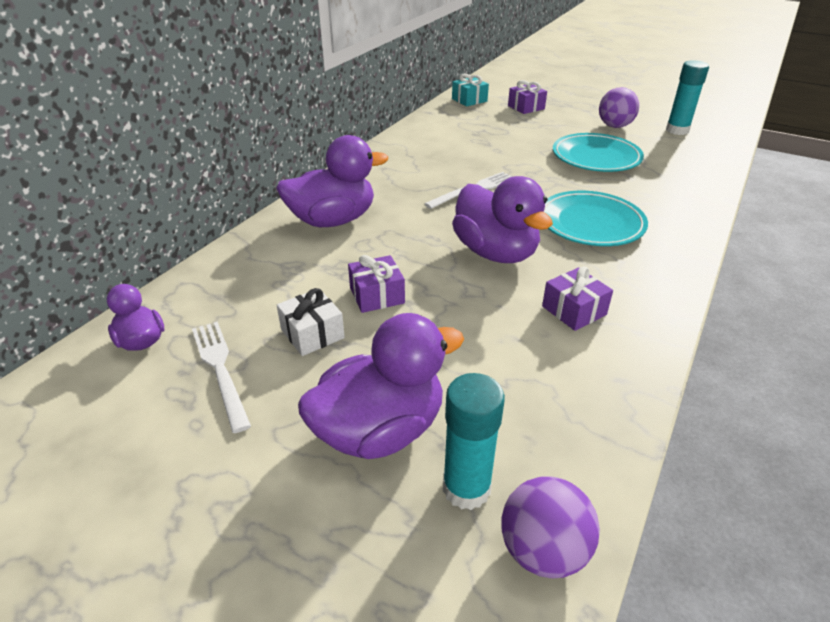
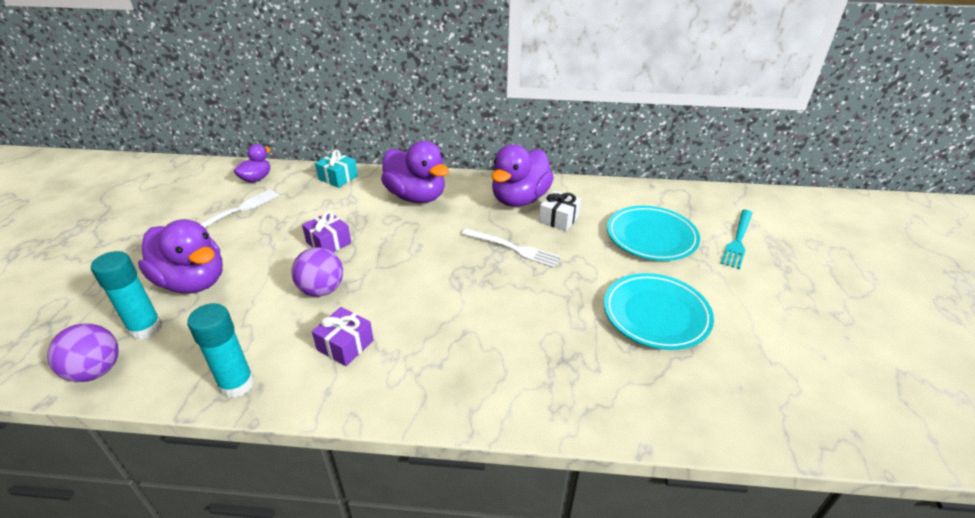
camera: 65 degrees right, 0 degrees up
white gift [277,288,345,356] -> white gift moved to [539,190,581,231]
turquoise gift [452,74,489,107] -> turquoise gift moved to [315,150,358,188]
purple duck [452,176,553,263] -> purple duck moved to [491,144,554,207]
purple gift [508,80,547,114] -> turquoise fork [721,210,752,269]
turquoise plate [544,191,648,246] -> turquoise plate moved to [607,206,700,261]
purple ball [599,87,639,128] -> purple ball moved to [291,247,343,297]
turquoise glue stick [666,60,709,135] -> turquoise glue stick moved to [187,303,255,398]

